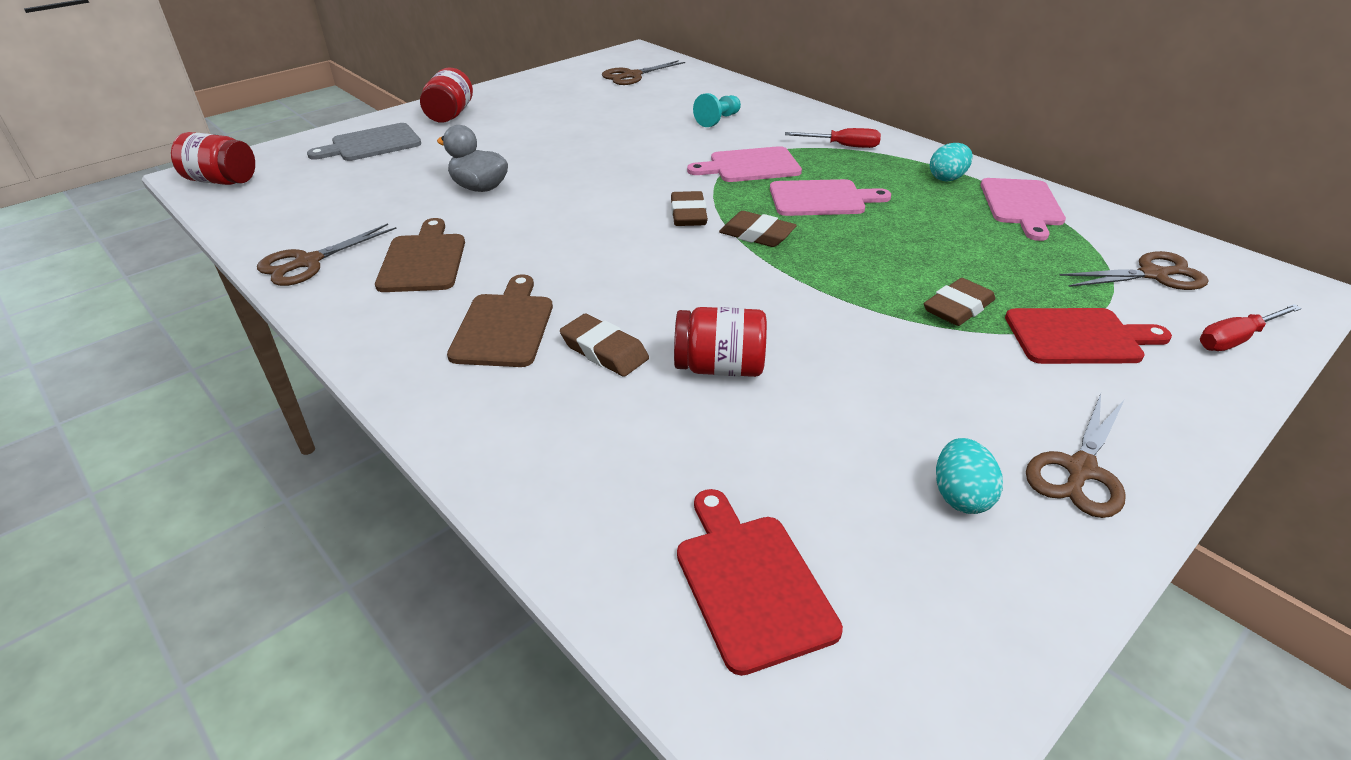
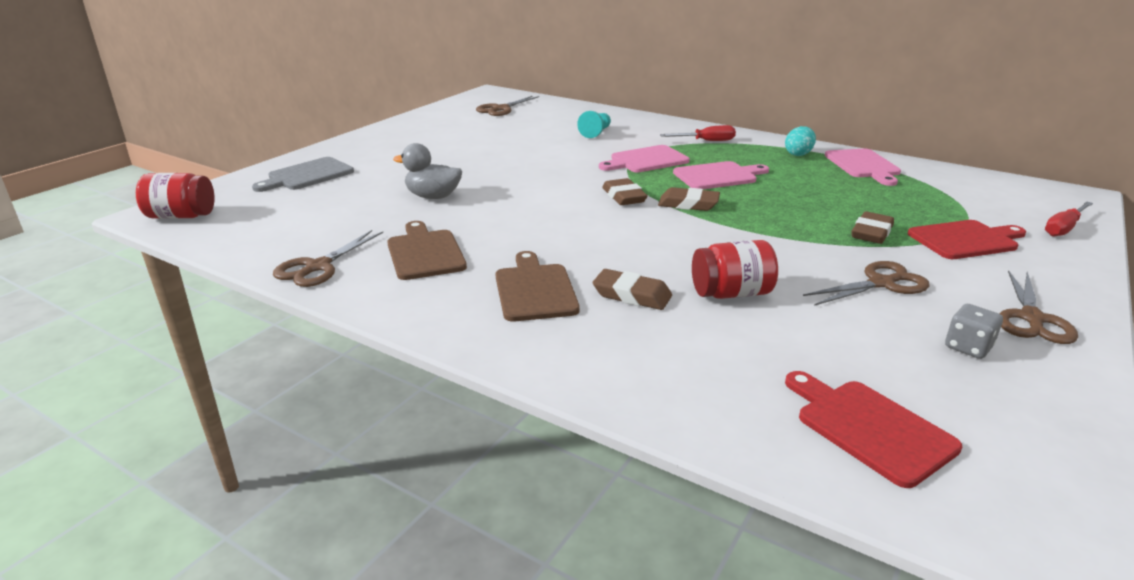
camera: 15 degrees left, 10 degrees down
red jar [420,68,473,123] -> none
turquoise egg [936,438,1003,514] -> grey dice [945,304,1003,359]
brown scissors [1059,251,1208,290] -> brown scissors moved to [803,261,930,306]

